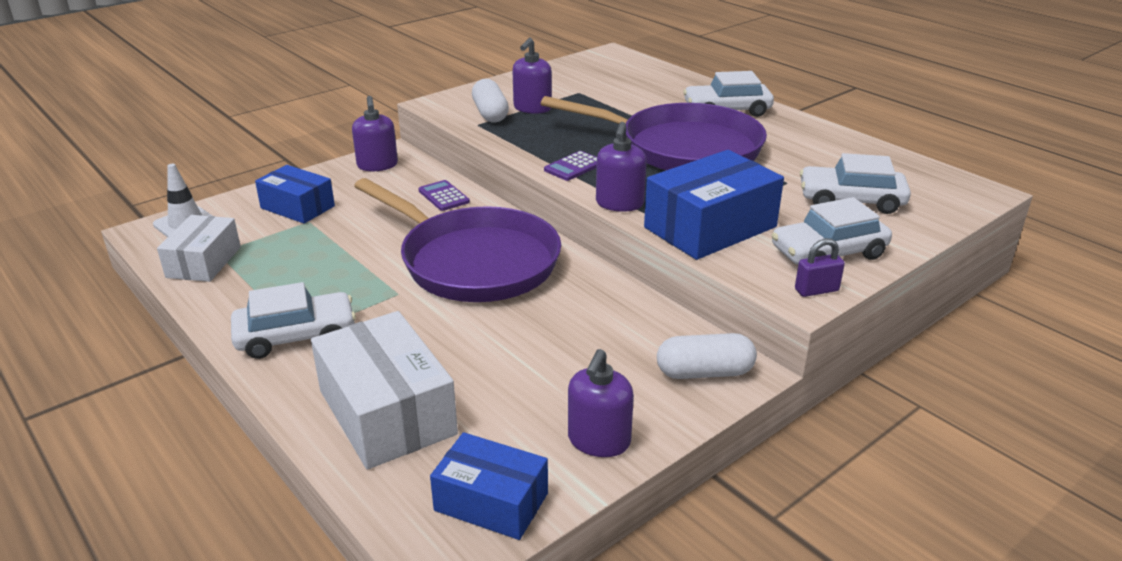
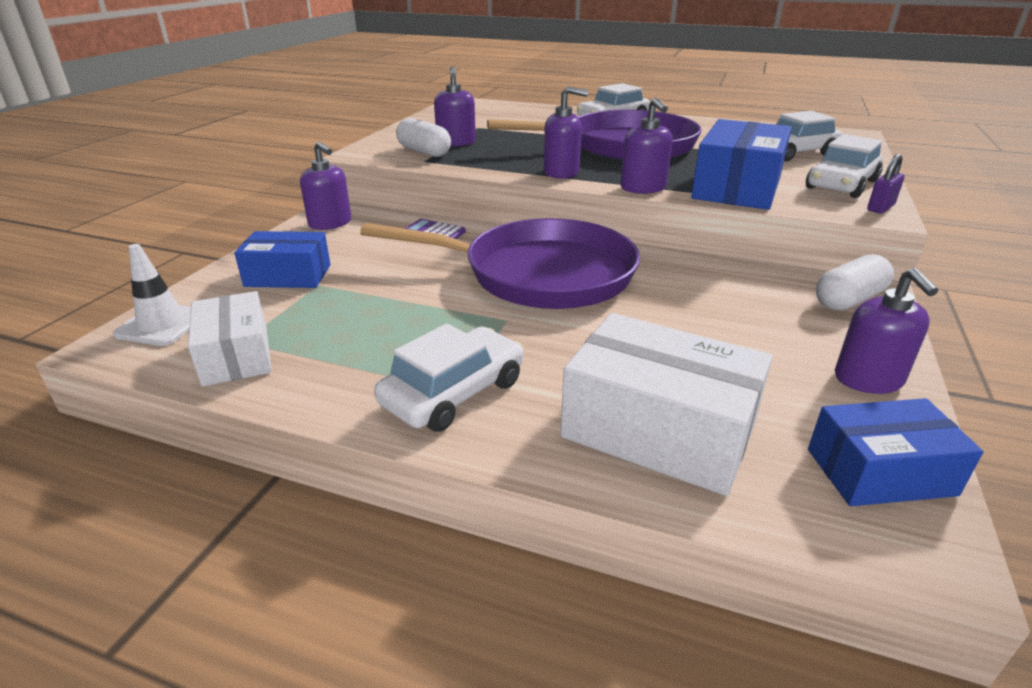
camera: 30 degrees left, 0 degrees up
purple calculator [544,151,597,181] -> purple soap dispenser [544,86,588,179]

